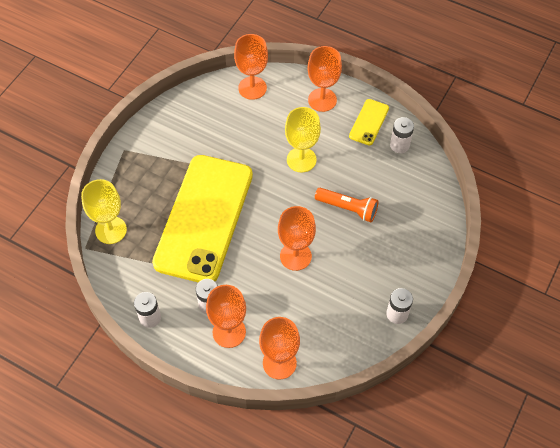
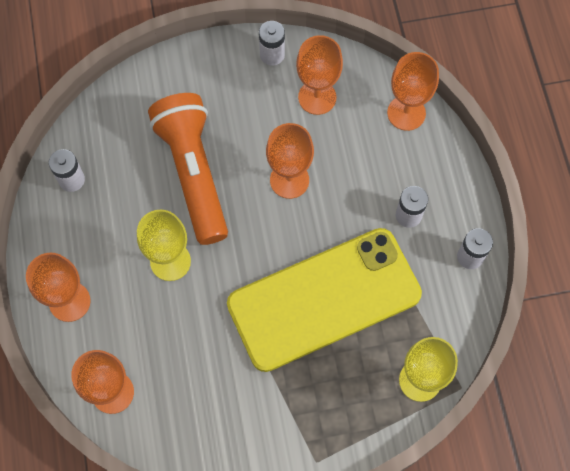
camera: 130 degrees left, 10 degrees up
orange goblet [206,285,246,348] -> orange goblet moved to [296,35,343,115]
orange flashlight [315,188,379,222] -> orange flashlight [148,93,228,245], size x1.83
yellow phone [349,99,389,145] -> none

